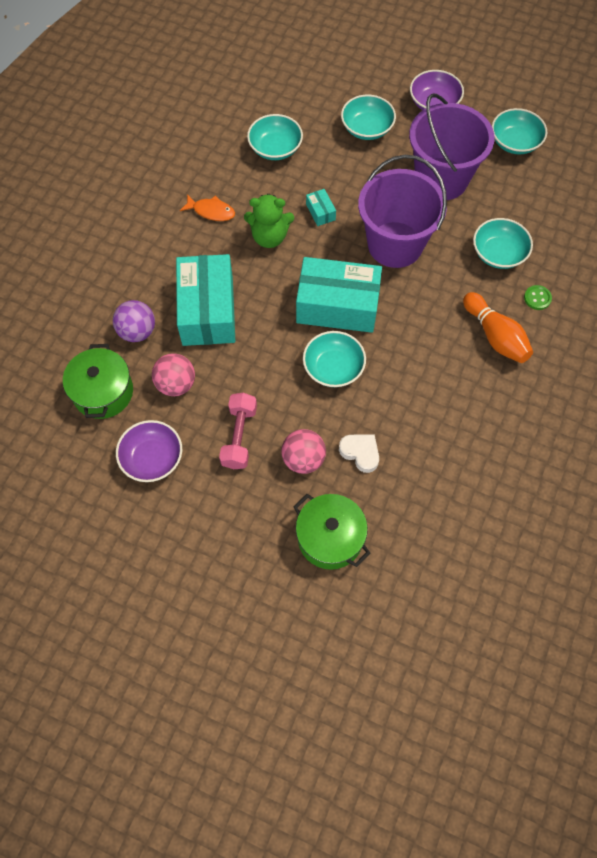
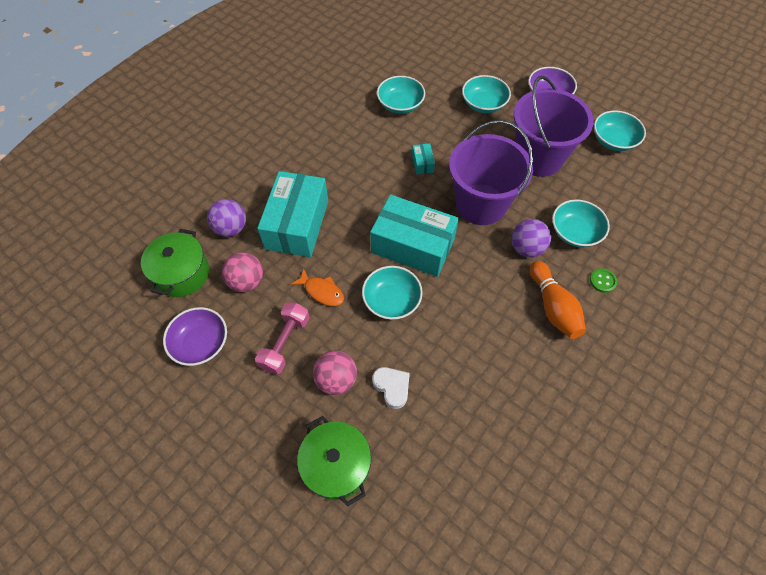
camera: 15 degrees right, 5 degrees down
orange fish [180,194,235,221] -> orange fish moved to [291,269,344,306]
green teddy bear [244,194,294,248] -> none
none -> purple ball [511,219,551,257]

